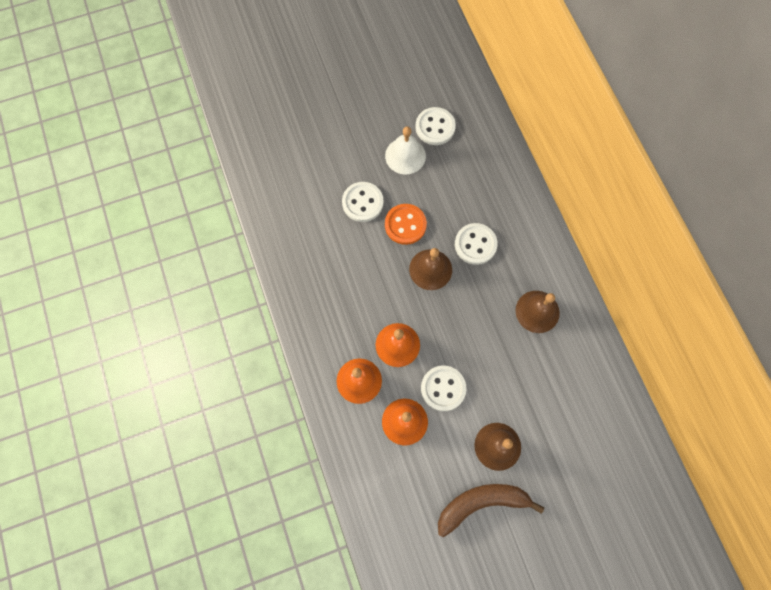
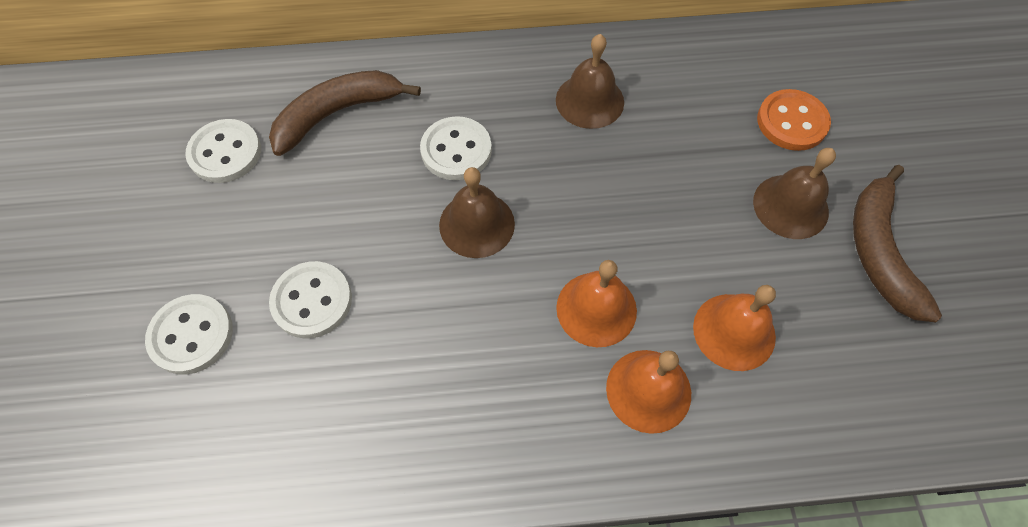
camera: 75 degrees left, 10 degrees down
white bell [385,126,426,175] -> none
orange button [385,204,427,245] -> orange button moved to [757,89,831,151]
white button [421,366,466,411] -> white button moved to [145,294,233,375]
none -> brown banana [269,70,421,156]

